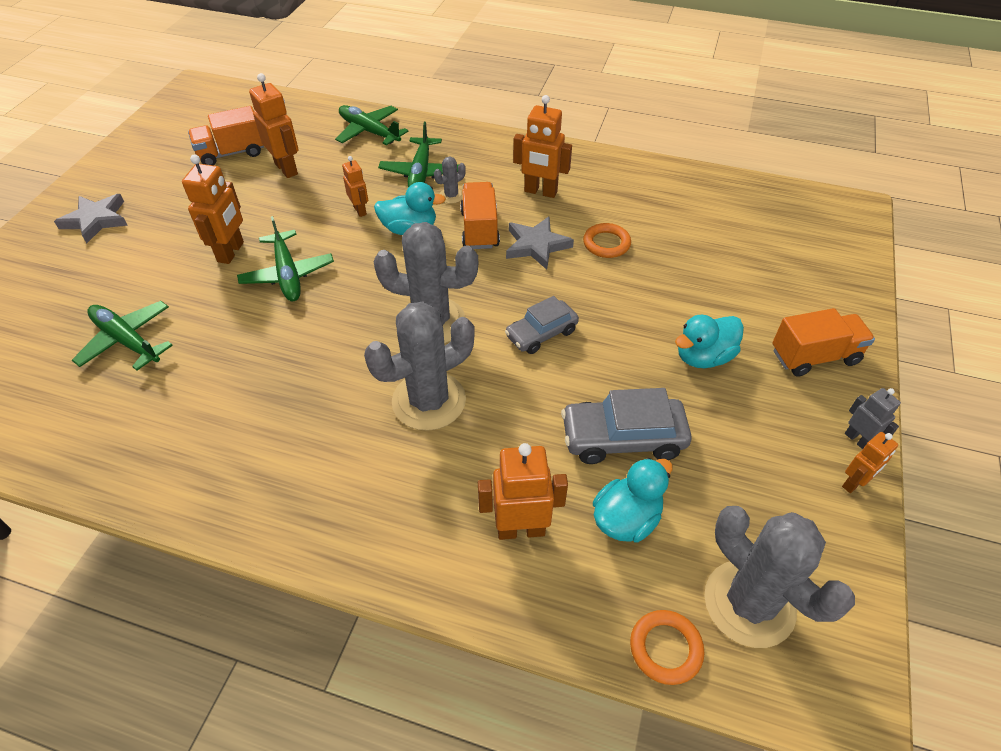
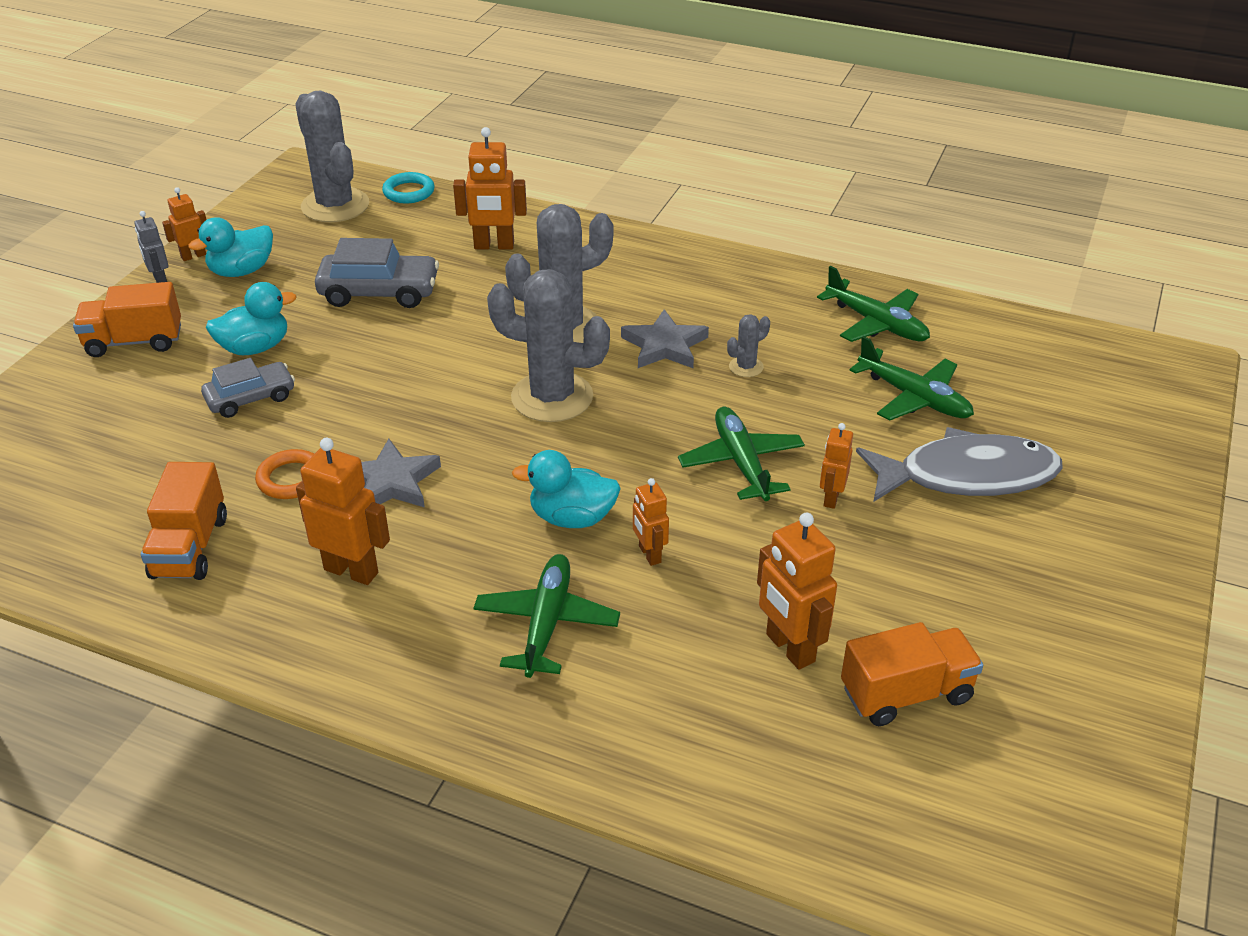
camera: 175 degrees left, 10 degrees down
grey star [54,194,128,243] -> grey star moved to [621,309,709,368]
orange robot [182,154,244,264] -> orange robot [820,423,853,509], size x0.59
green plane [335,105,409,145] -> green plane moved to [817,266,930,342]
grey cactus [434,157,466,204] -> grey cactus moved to [727,314,770,377]
orange truck [460,182,500,249] -> orange truck moved to [141,462,227,580]
grey car [505,296,579,354] -> grey car moved to [201,358,295,418]
turquoise duck [593,458,673,542] -> turquoise duck moved to [188,217,273,277]
orange ring [630,610,704,685] -> turquoise ring [382,172,435,203]
none -> grey fish [856,427,1063,502]

